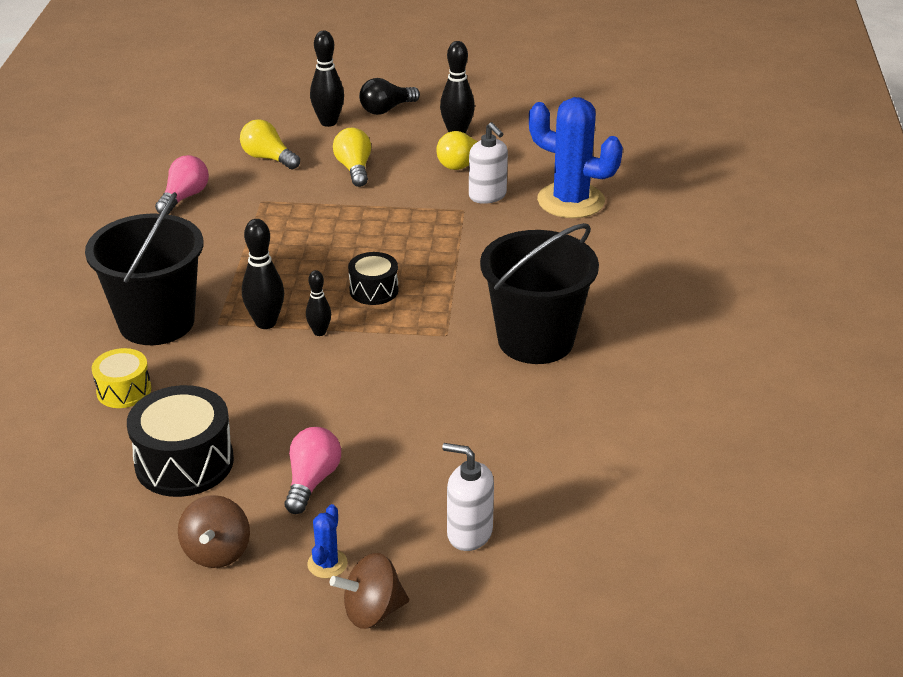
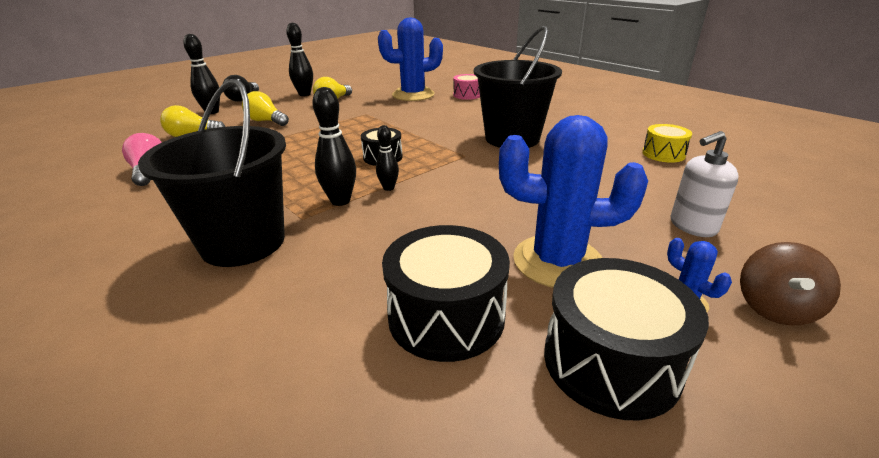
camera: 45 degrees left, 5 degrees down
yellow drum [92,348,151,408] -> yellow drum moved to [642,124,692,163]
brown spinning top [178,495,250,568] -> black drum [544,258,709,421]
pink light bulb [285,427,341,514] -> blue cactus [499,115,648,288]
white soap dispenser [469,122,508,204] -> none
none -> pink drum [453,74,480,100]

